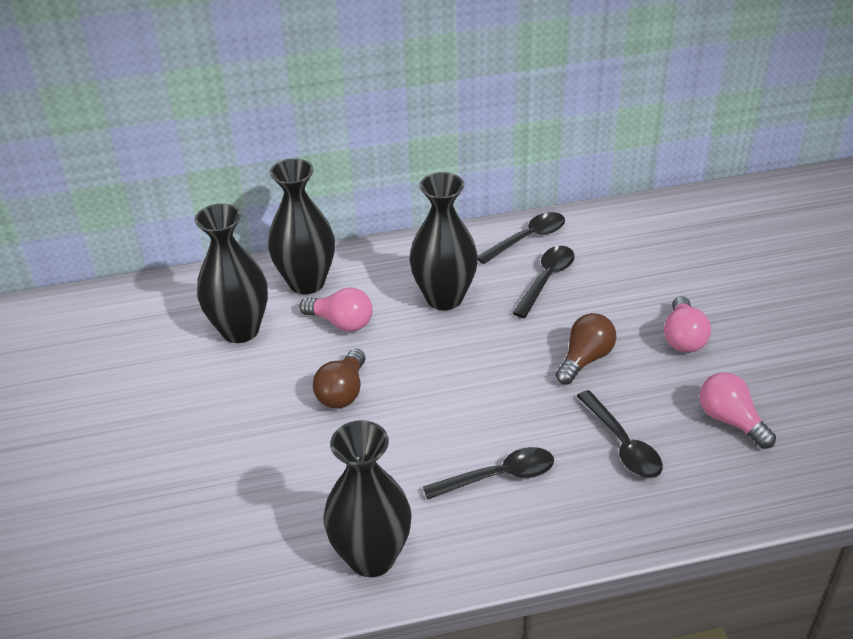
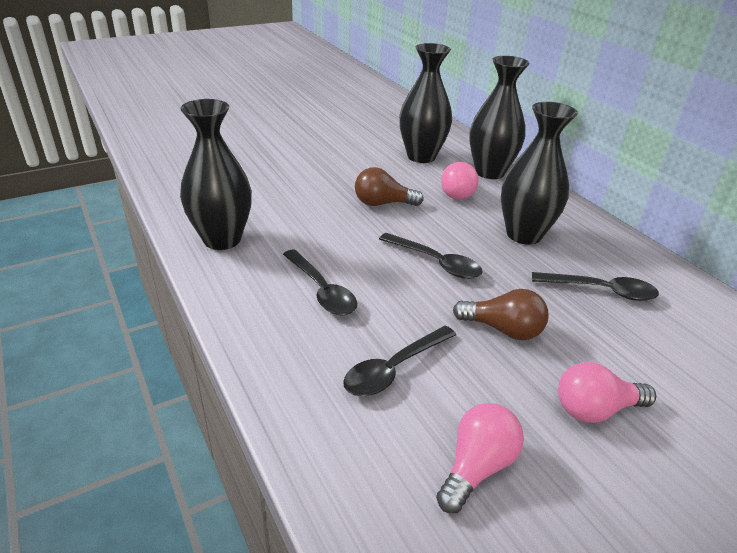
camera: 70 degrees right, 5 degrees down
black spoon [478,212,565,264] -> black spoon moved to [379,233,483,279]

